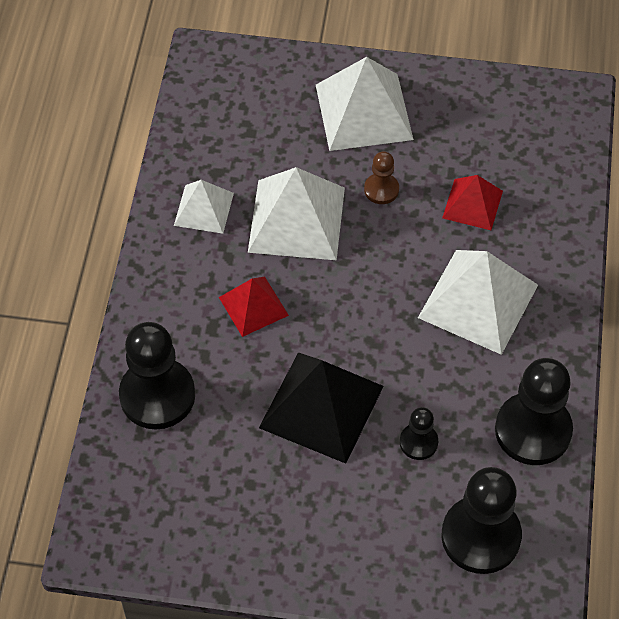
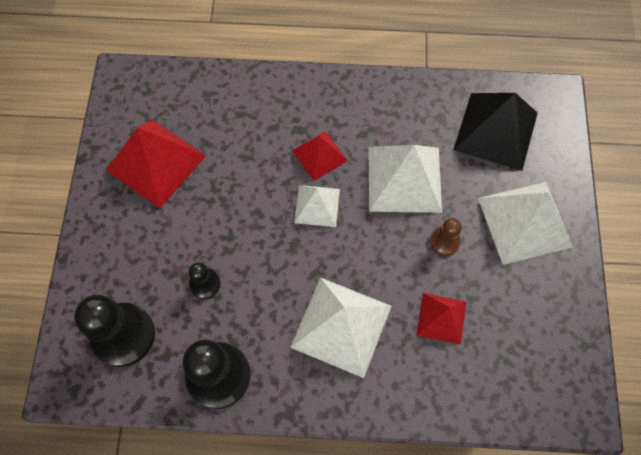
camera: 85 degrees right, 10 degrees up
black pawn [119,322,195,429] -> none
white pyramid [174,180,234,234] -> white pyramid moved to [294,185,340,227]
black pyramid [259,352,384,464] -> black pyramid moved to [453,93,538,171]
none -> red pyramid [106,120,206,208]

